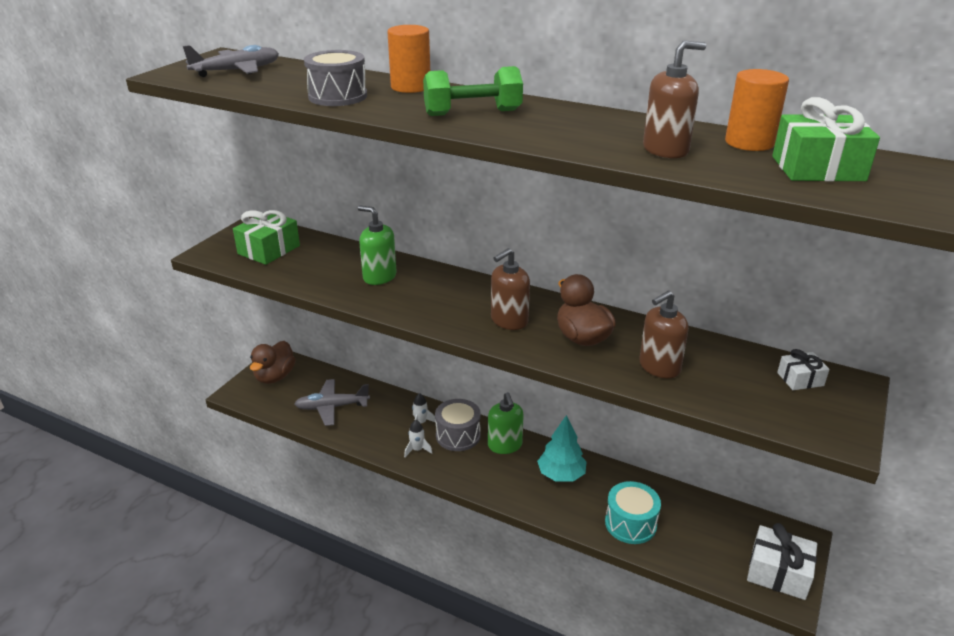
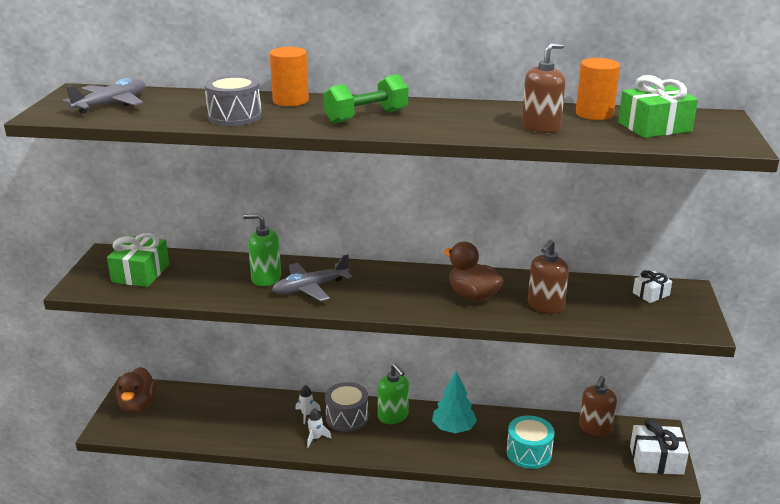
camera: 20 degrees left, 5 degrees down
grey plane [294,379,370,426] -> grey plane moved to [272,254,353,302]
brown soap dispenser [491,248,530,330] -> brown soap dispenser moved to [579,376,617,437]

